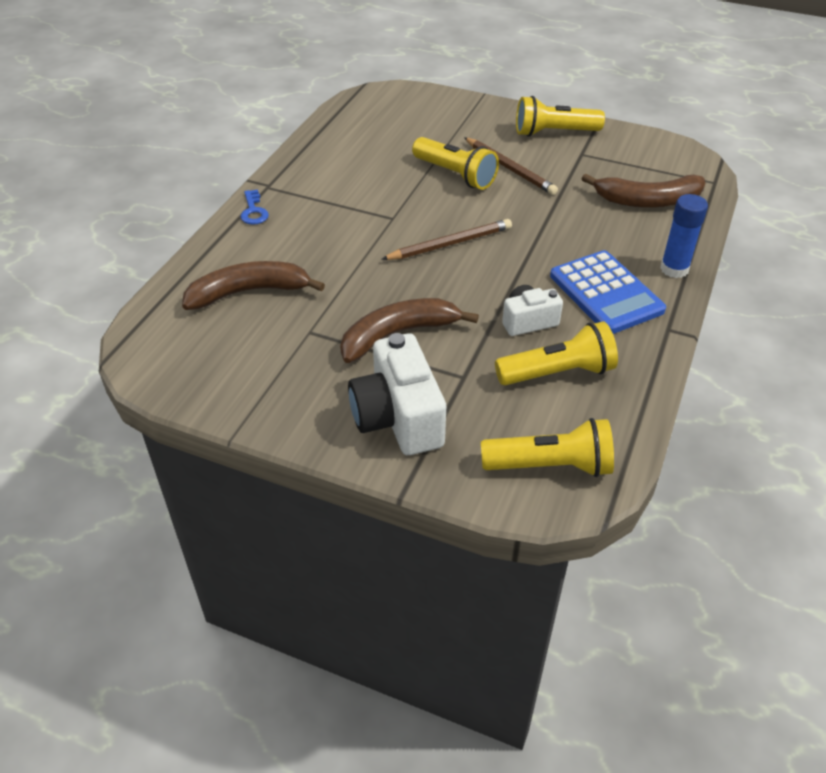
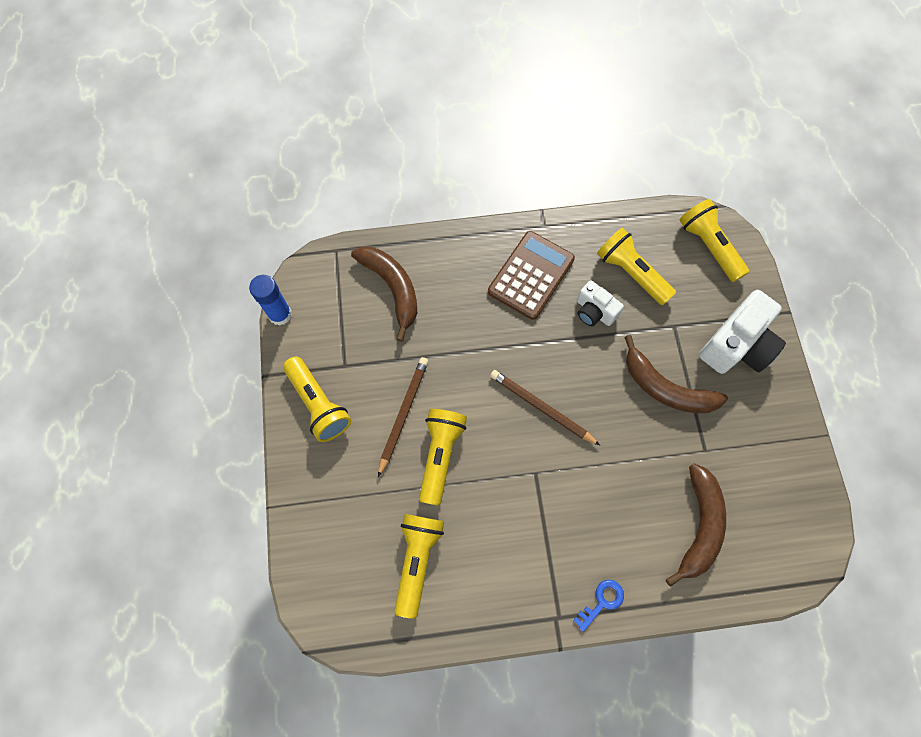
camera: 120 degrees left, 25 degrees up
brown banana [182,261,325,310] -> brown banana turned 120 degrees counterclockwise [666,463,726,587]
blue calculator [550,250,666,334] -> brown calculator [488,231,575,320]
blue glue stick [660,194,708,278] -> blue glue stick moved to [249,275,292,326]
none -> yellow flashlight [394,514,444,619]

